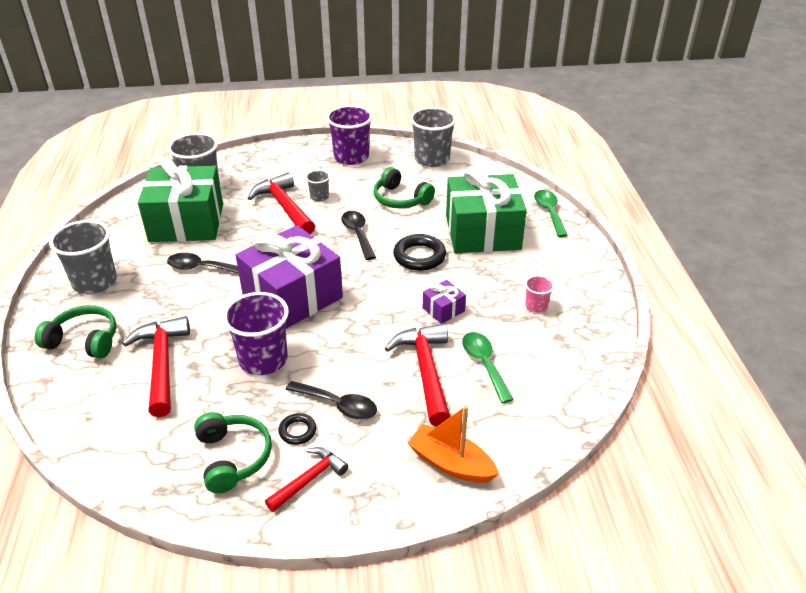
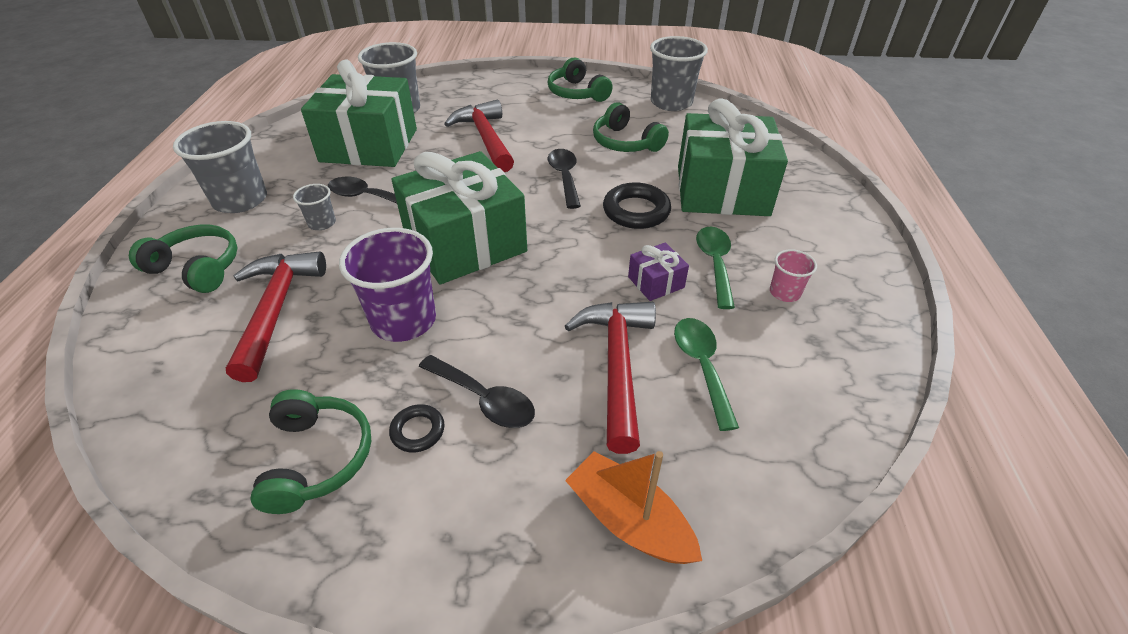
camera: 10 degrees right, 5 degrees up
purple gift [236,225,343,329] -> green gift [392,151,527,284]
red hammer [265,447,348,512] -> none
grey cup [306,170,330,201] -> grey cup moved to [293,184,336,230]
purple cup [326,105,373,165] -> green headphones [548,58,613,102]
green spoon [534,190,568,237] -> green spoon moved to [696,226,735,309]

